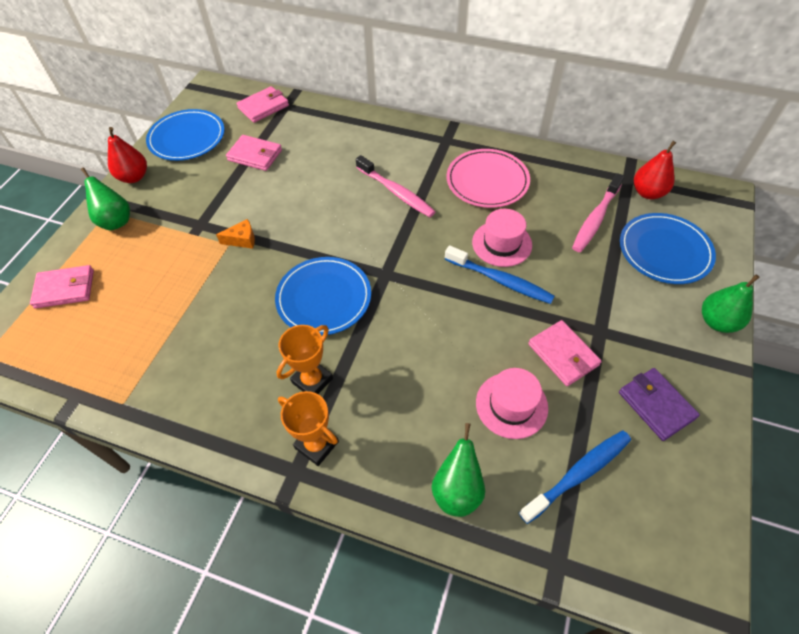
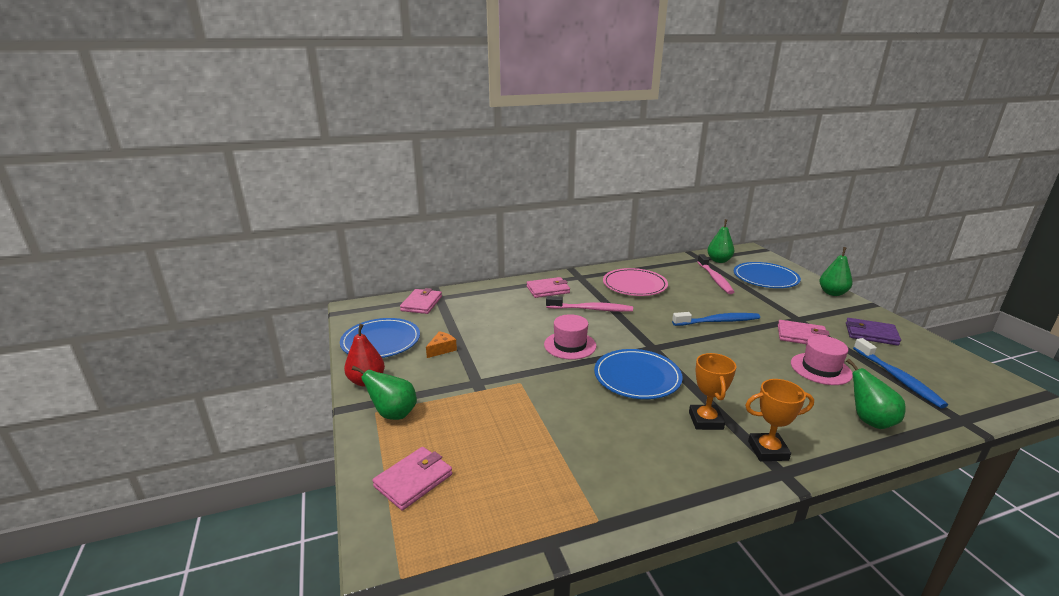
camera: 40 degrees left, 30 degrees down
orange cheese [216,219,255,249] -> orange cheese moved to [426,331,457,358]
pink wallet [226,135,282,171] -> pink wallet moved to [527,277,570,298]
pink hat [472,209,532,267] -> pink hat moved to [544,314,596,360]
blue toothbrush [519,431,631,524] -> blue toothbrush turned 150 degrees clockwise [853,338,948,408]
red pear [634,141,676,199] -> green pear [707,219,735,263]

